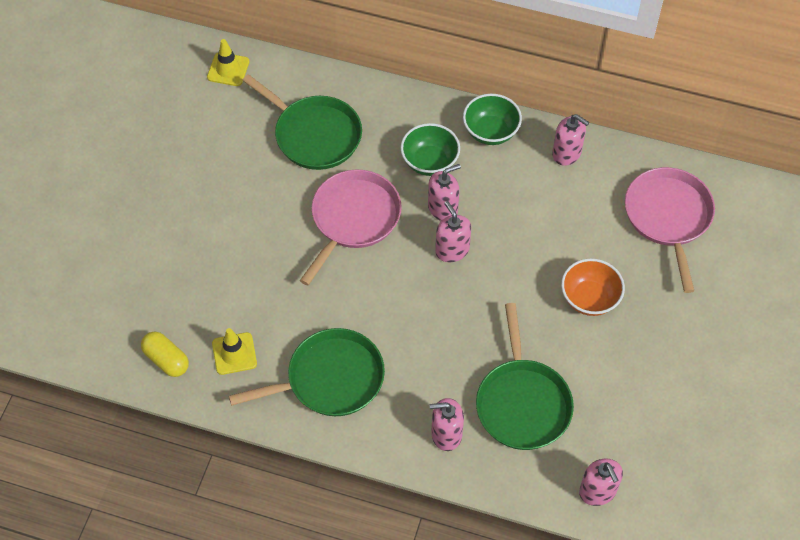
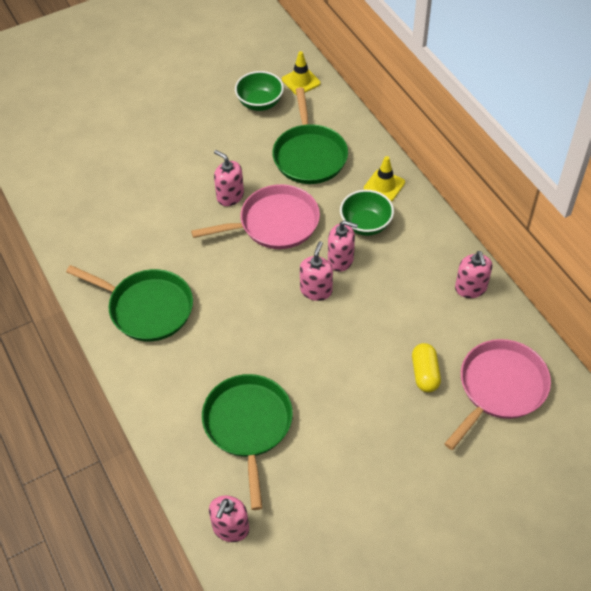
camera: 45 degrees right, 5 degrees down
yellow capsule [141,331,189,377] -> yellow capsule moved to [412,343,441,392]
yellow traffic cone [212,328,257,375] -> yellow traffic cone moved to [364,156,405,202]
pink soap dispenser [430,398,464,451] -> pink soap dispenser moved to [214,150,244,206]
green bowl [463,94,522,145] -> green bowl moved to [235,71,284,111]
green pan [476,303,574,450] -> green pan turned 135 degrees clockwise [202,374,293,510]
orange bowl [561,258,625,316] -> none

